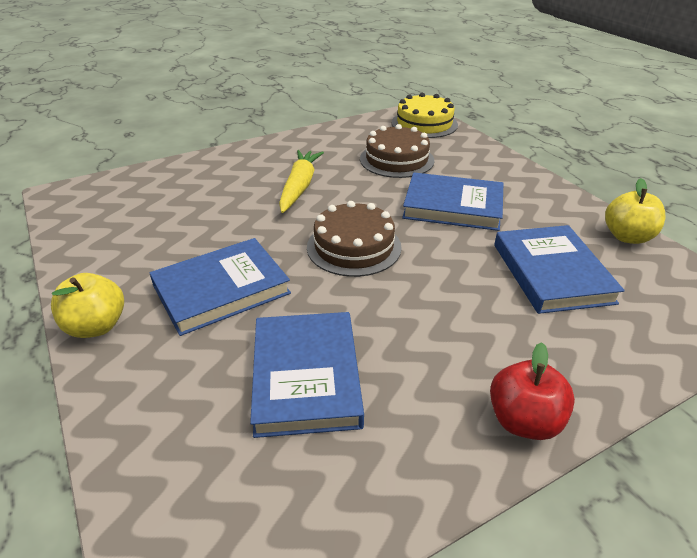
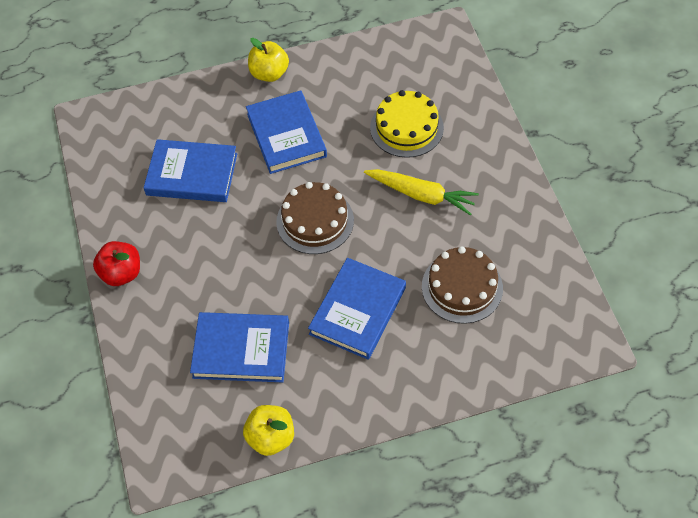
camera: 105 degrees right, 20 degrees up
yellow cake [392,93,458,138] -> yellow cake moved to [370,90,444,158]

